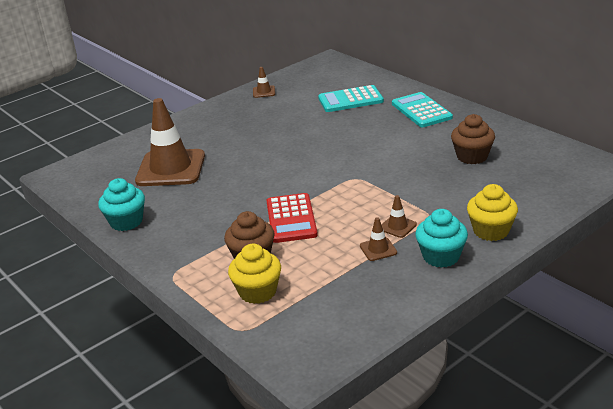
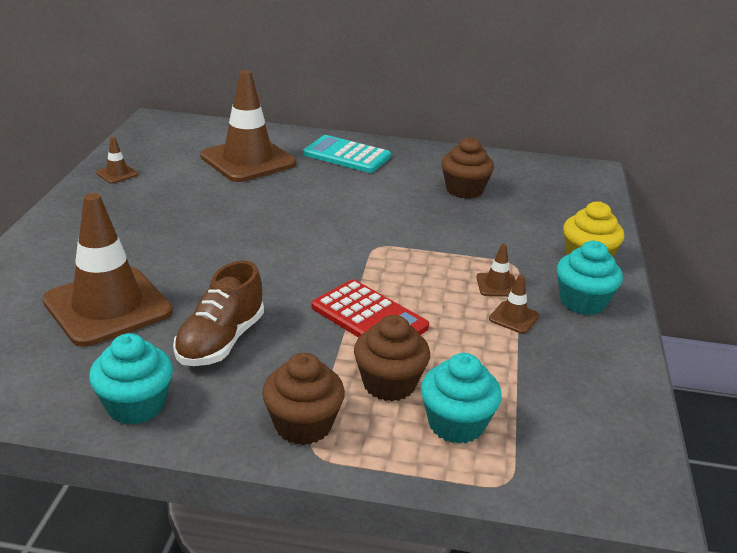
camera: 45 degrees left, 0 degrees up
yellow cupcake [228,244,281,304] -> turquoise cupcake [421,353,502,444]
turquoise calculator [318,85,384,112] -> brown traffic cone [200,70,296,182]
none -> brown shoe [173,261,264,366]
none -> brown cupcake [262,353,345,445]

